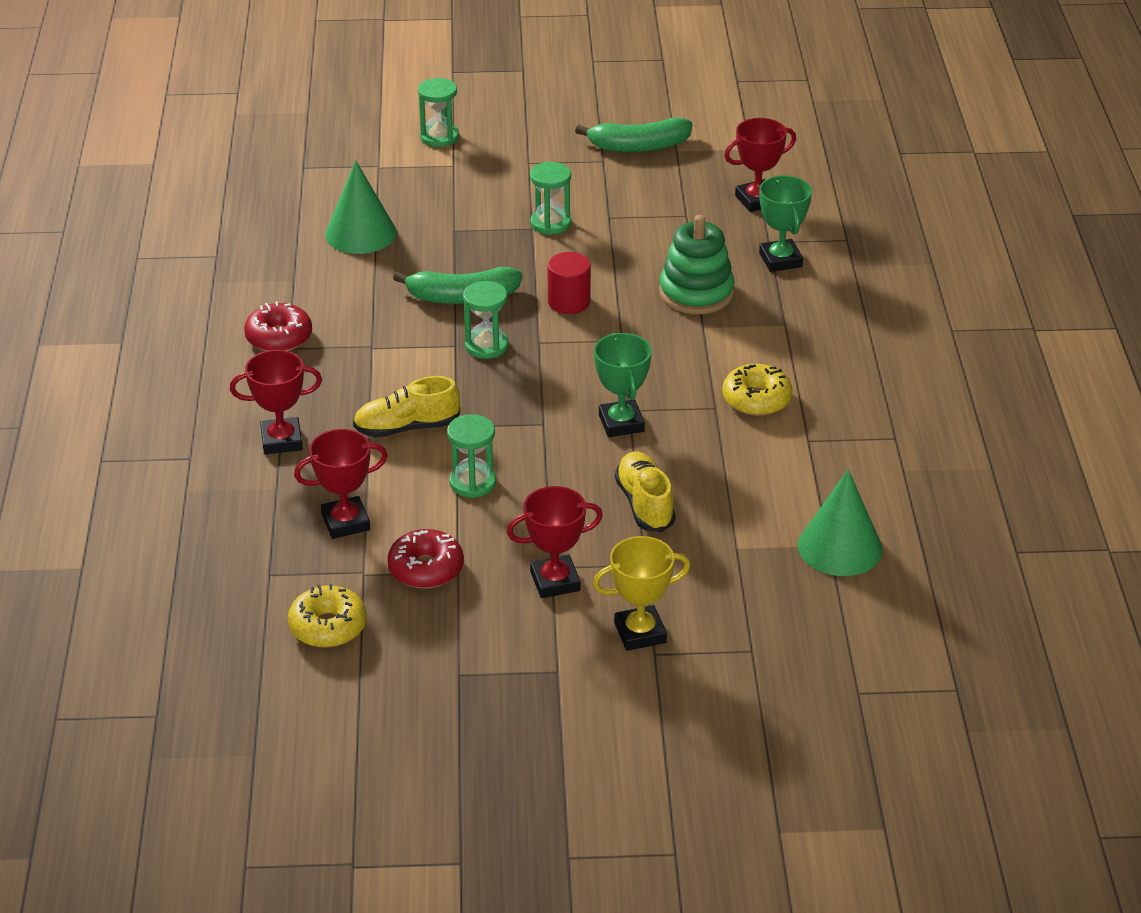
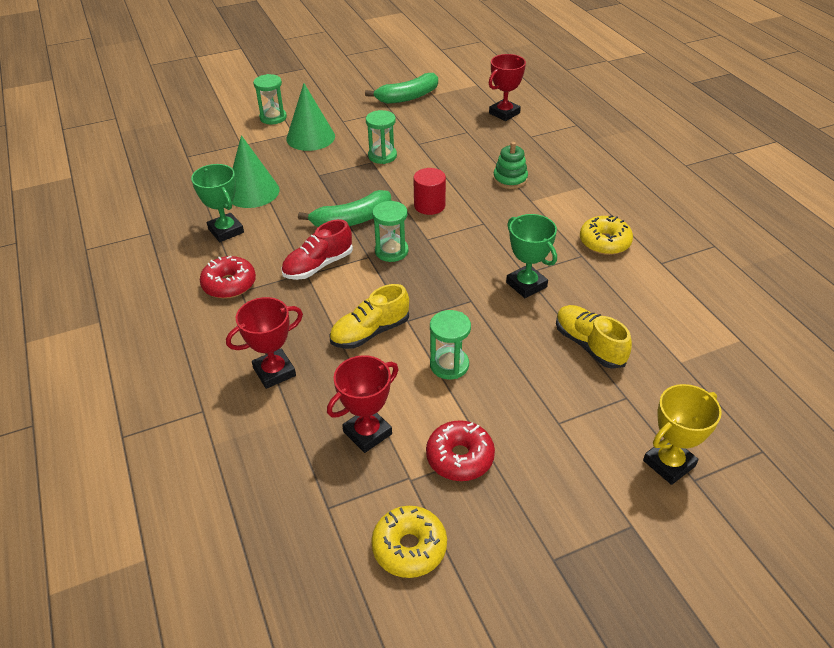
camera: 20 degrees left, 5 degrees up
red trophy [507,486,603,598] -> none
green stacking toy [659,215,735,314] -> green stacking toy [493,142,528,189], size x0.64
green trophy [759,175,812,272] -> green trophy moved to [191,164,244,242]
green cone [798,469,883,576] -> green cone moved to [287,83,335,151]
none -> red shoe [281,219,353,280]

